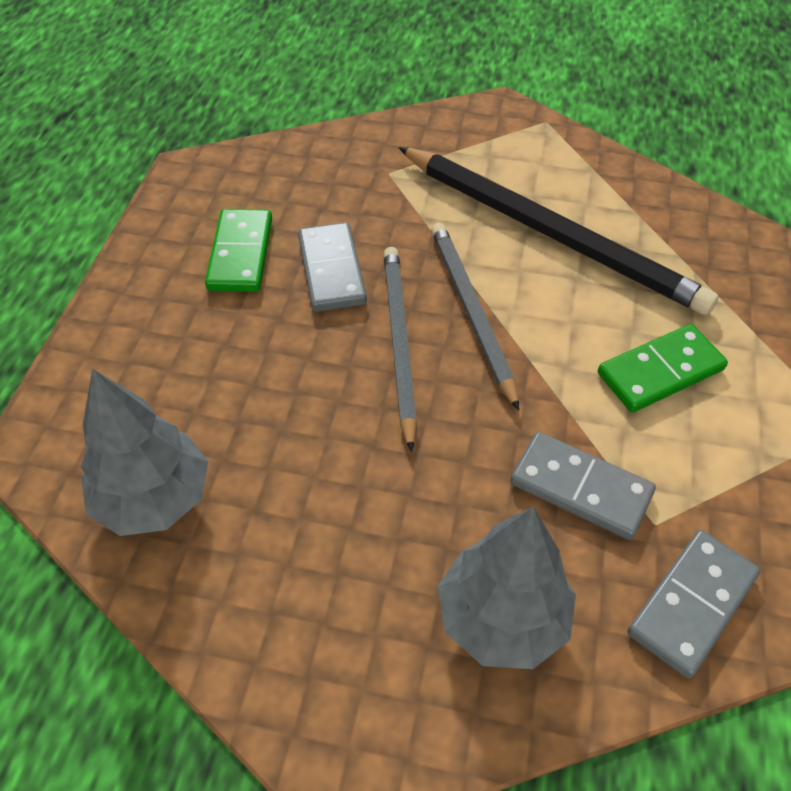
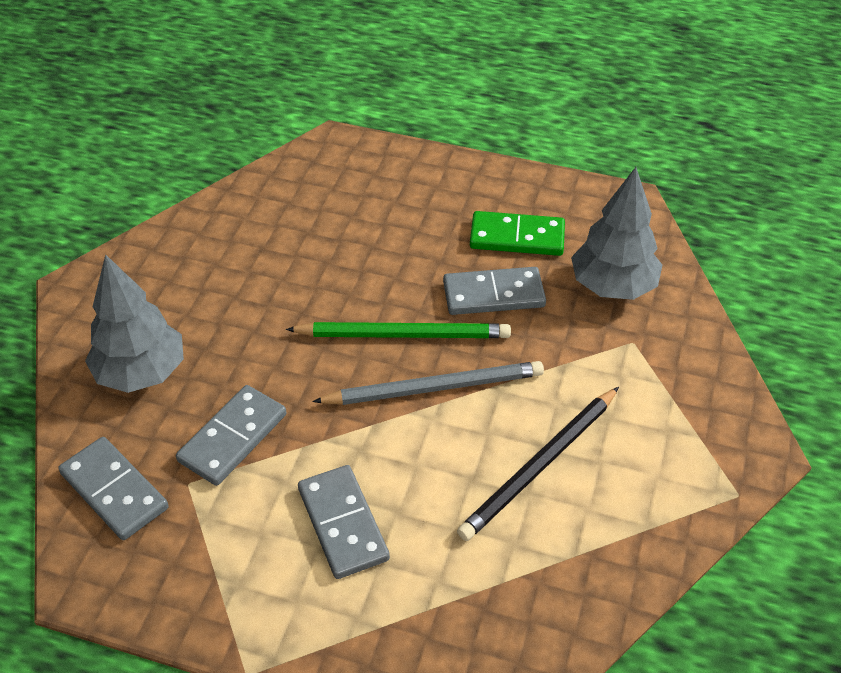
camera: 95 degrees right, 5 degrees down
grey tree [81,368,208,536] -> grey tree moved to [571,167,662,300]
grey pencil [384,247,417,452] -> green pencil [286,322,511,338]
black pencil [398,147,719,315] -> black pencil [457,387,619,541], size x0.63
green domino [598,324,728,413] -> grey domino [298,465,390,579]

